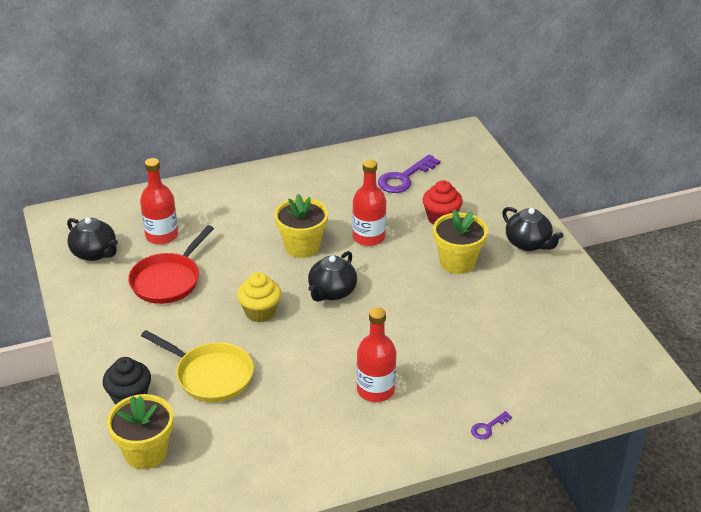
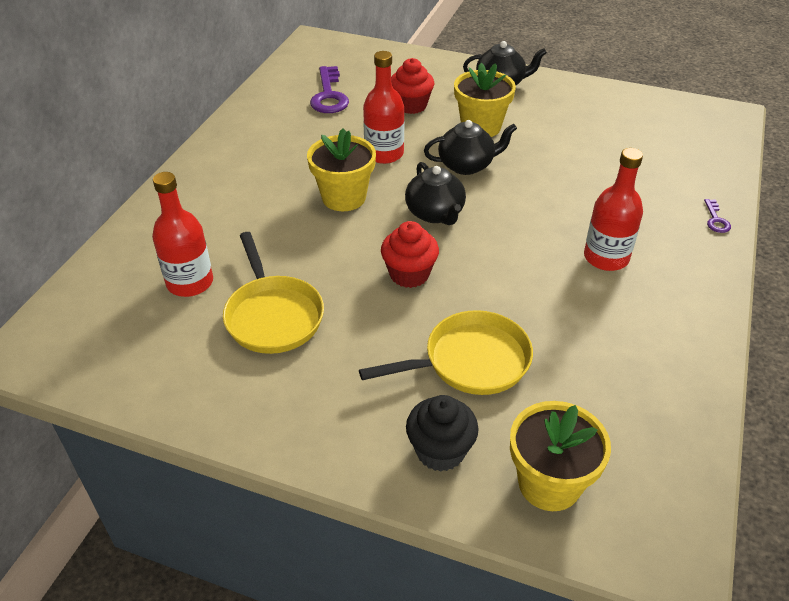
camera: 50 degrees left, 5 degrees up
black teapot [67,217,118,261] -> black teapot moved to [424,120,517,175]
red pan [128,225,214,304] -> yellow pan [223,232,324,354]
yellow cupcake [237,272,281,322] -> red cupcake [381,221,439,288]

